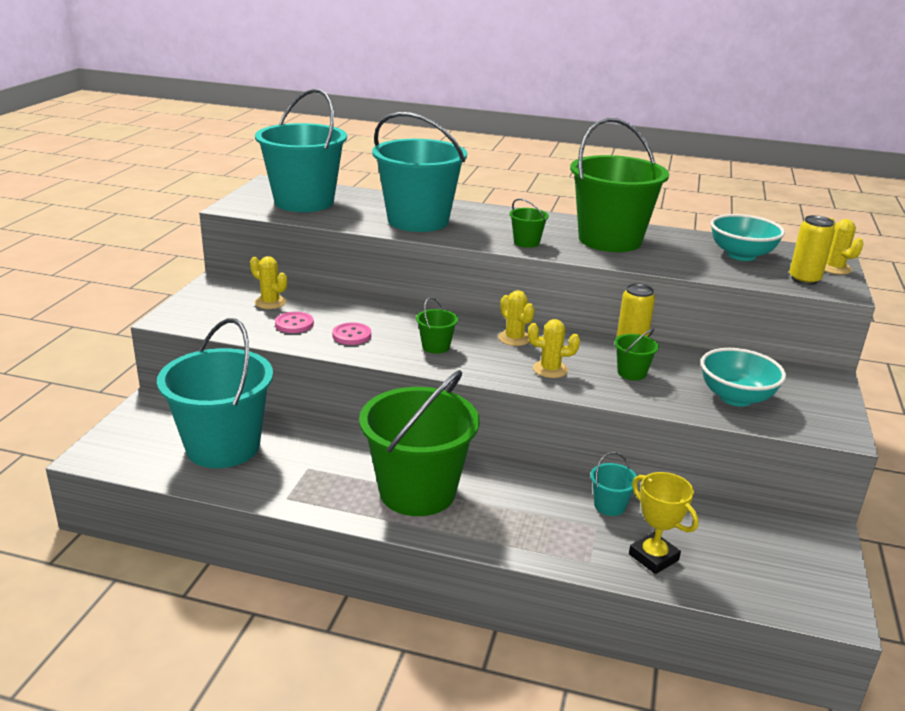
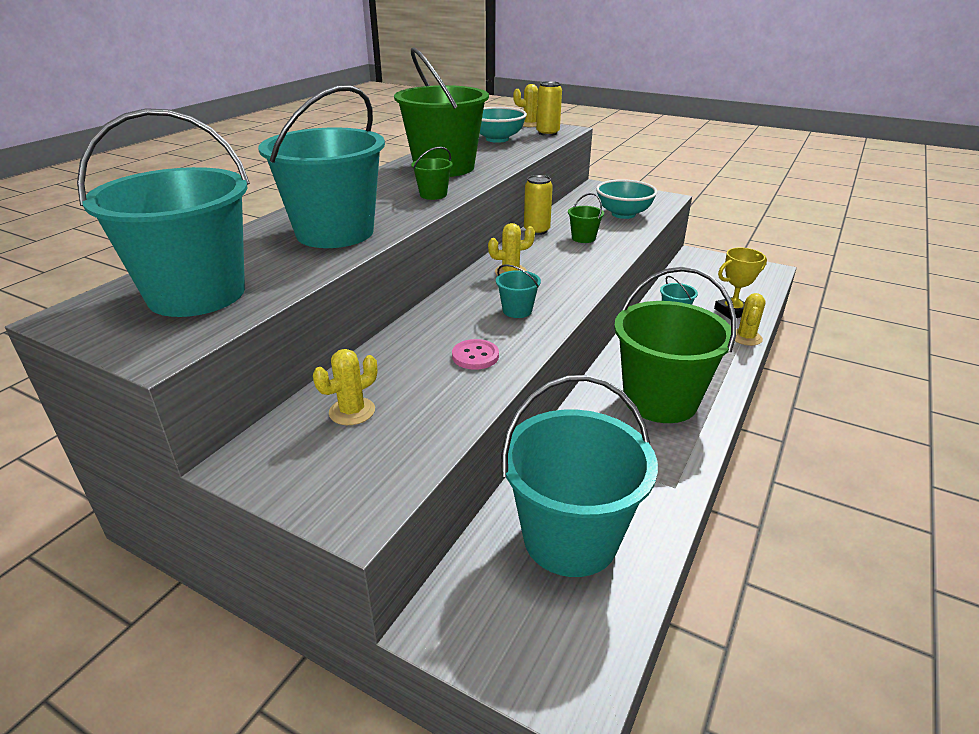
camera: 75 degrees left, 5 degrees up
pink button [275,312,314,333] -> none
green bucket [416,297,458,354] -> turquoise bucket [496,264,541,318]
yellow cactus [528,319,580,378] -> yellow cactus moved to [735,293,765,346]

